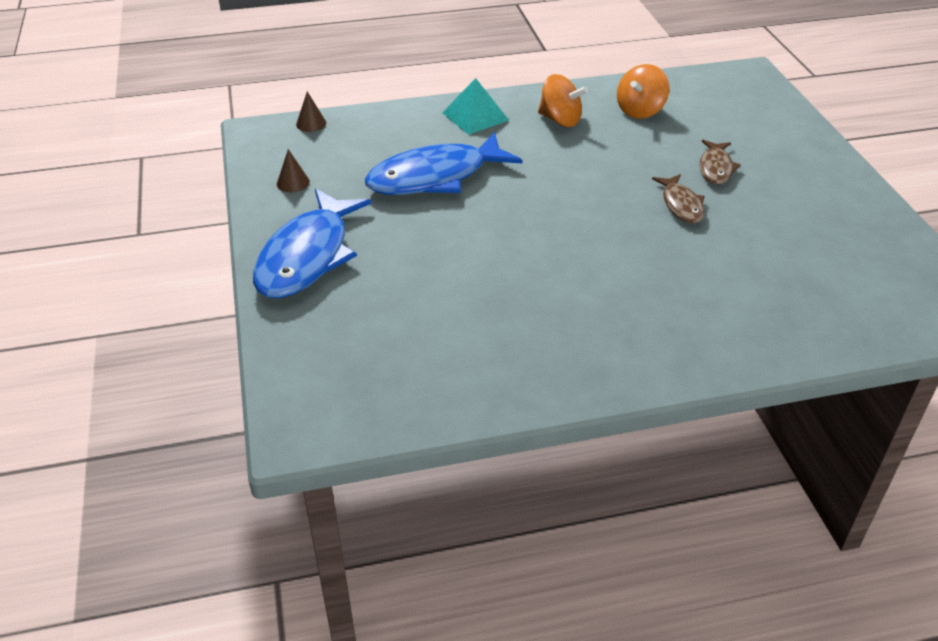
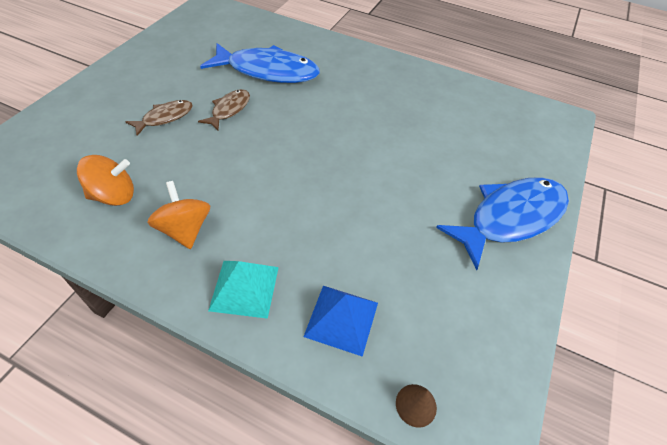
camera: 145 degrees left, 10 degrees up
brown cone [277,149,310,192] -> none
blue fish [365,132,523,195] -> blue fish moved to [200,43,320,83]
none -> blue pyramid [303,286,378,357]

